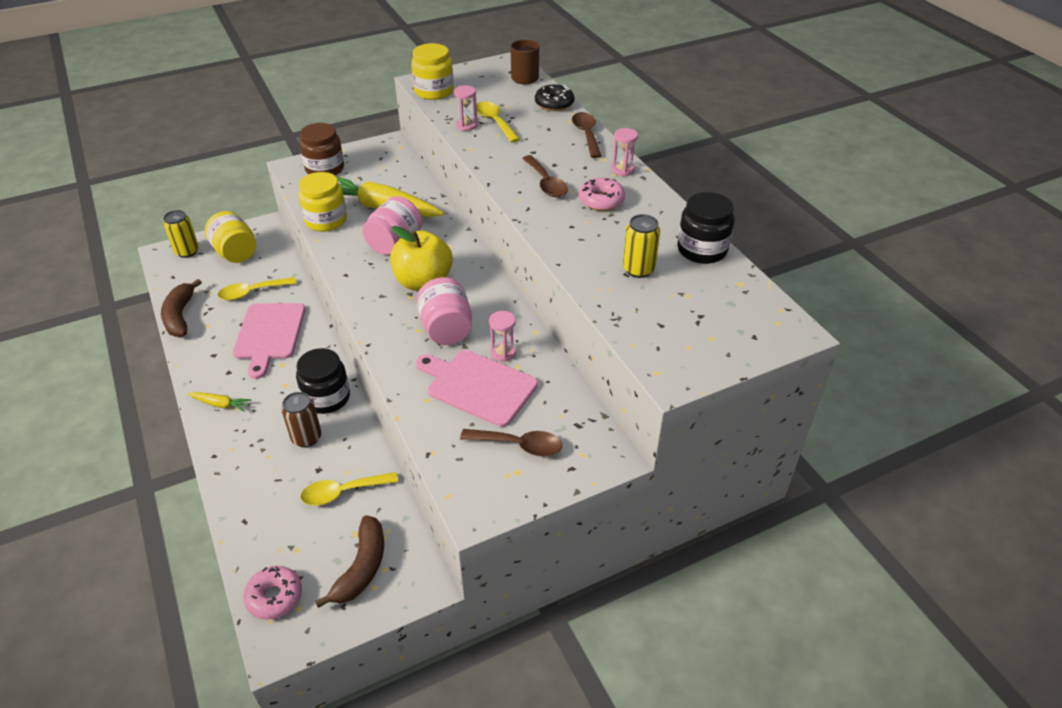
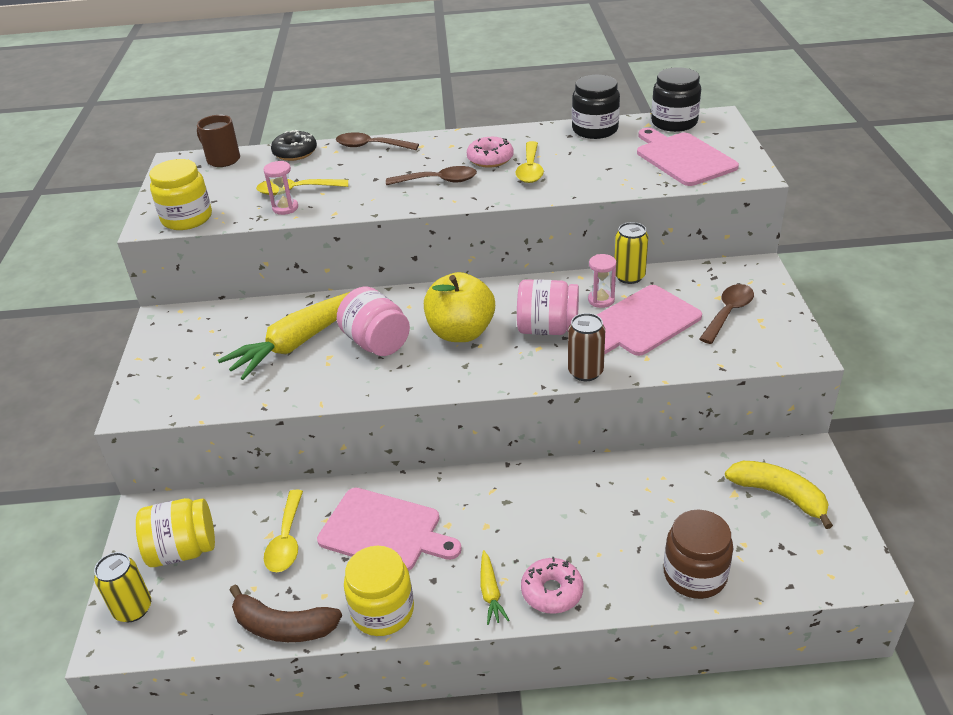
camera: 65 degrees left, 5 degrees down
yellow carrot [188,392,251,412] -> yellow carrot turned 135 degrees clockwise [481,550,509,625]
pink donut [243,566,302,620] -> pink donut moved to [521,557,583,614]
brown can [281,392,321,448] -> brown can moved to [568,313,605,381]
black jar [296,348,350,414] -> black jar moved to [651,67,701,132]
yellow jar [298,172,347,232] -> yellow jar moved to [344,546,414,636]
brown jar [299,123,344,175] -> brown jar moved to [663,510,733,599]
yellow spoon [300,472,398,505] -> yellow spoon moved to [516,141,544,183]
brown banana [315,515,384,608] -> yellow banana [725,461,833,529]
pink hourglass [612,128,638,176] -> none
yellow can [623,214,660,278] -> yellow can moved to [614,222,648,284]
none -> pink cutting board [637,128,739,186]

